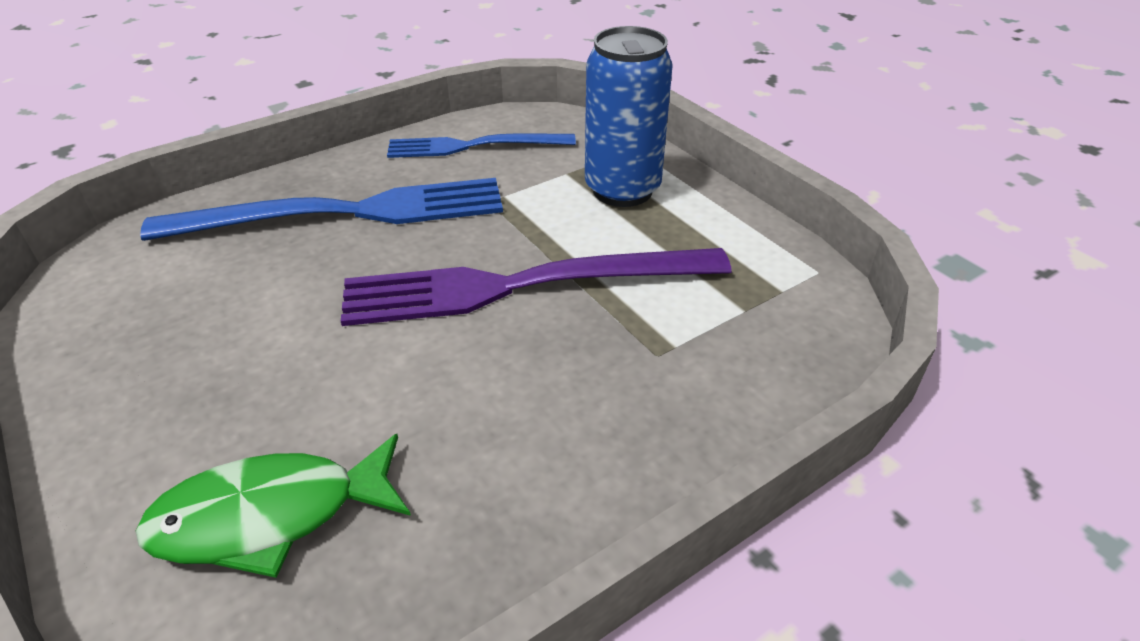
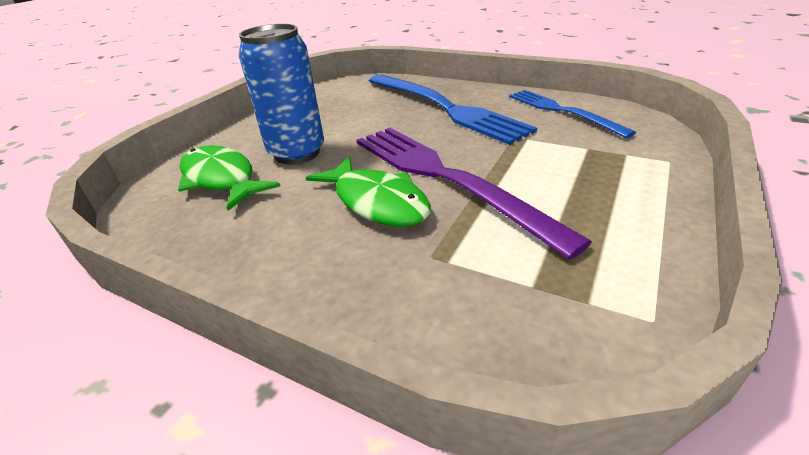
camera: 65 degrees right, 5 degrees down
blue can [585,26,673,207] -> blue can moved to [239,24,324,164]
none -> green fish [305,156,431,227]

